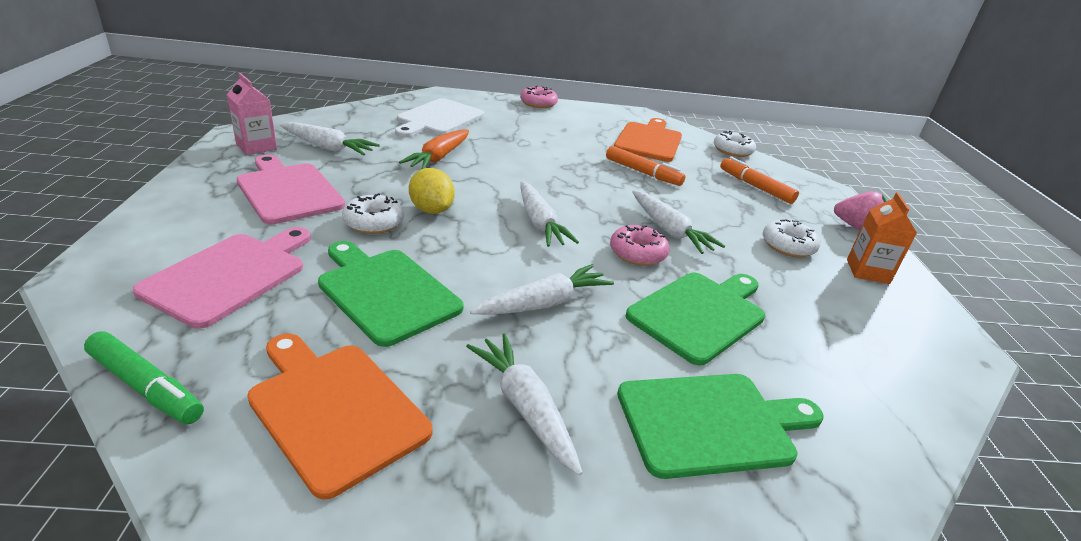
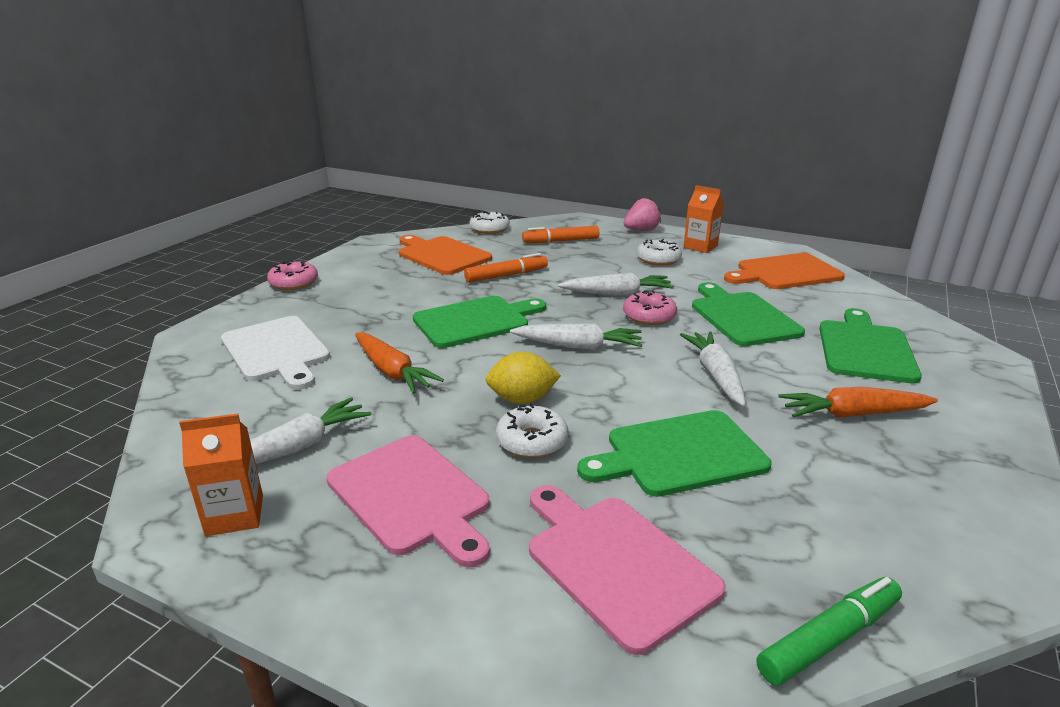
camera: 60 degrees left, 5 degrees down
pink carton [227,73,277,155] -> orange carton [179,414,263,536]
pink cutting board [237,154,345,224] -> pink cutting board turned 120 degrees counterclockwise [326,435,490,567]
orange cutting board [247,334,432,499] -> orange cutting board moved to [724,253,845,289]
white carrot [466,333,583,475] -> orange carrot [779,387,938,418]
none -> green cutting board [413,296,546,348]

